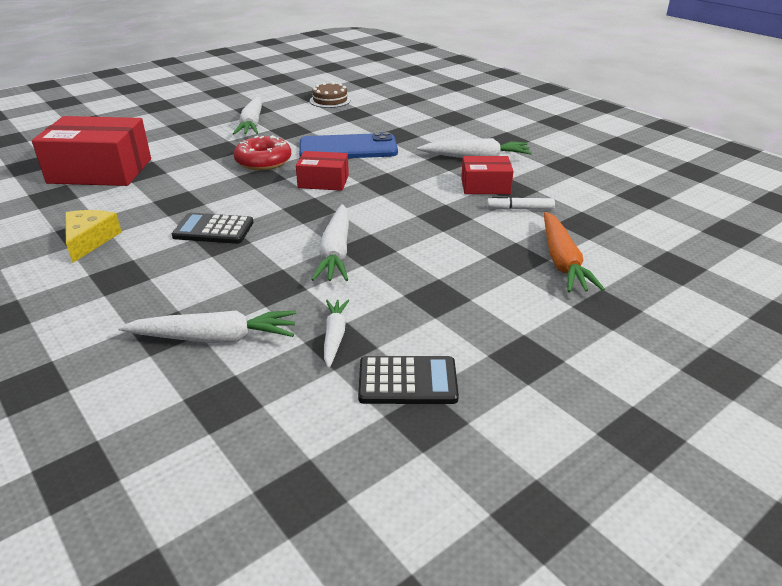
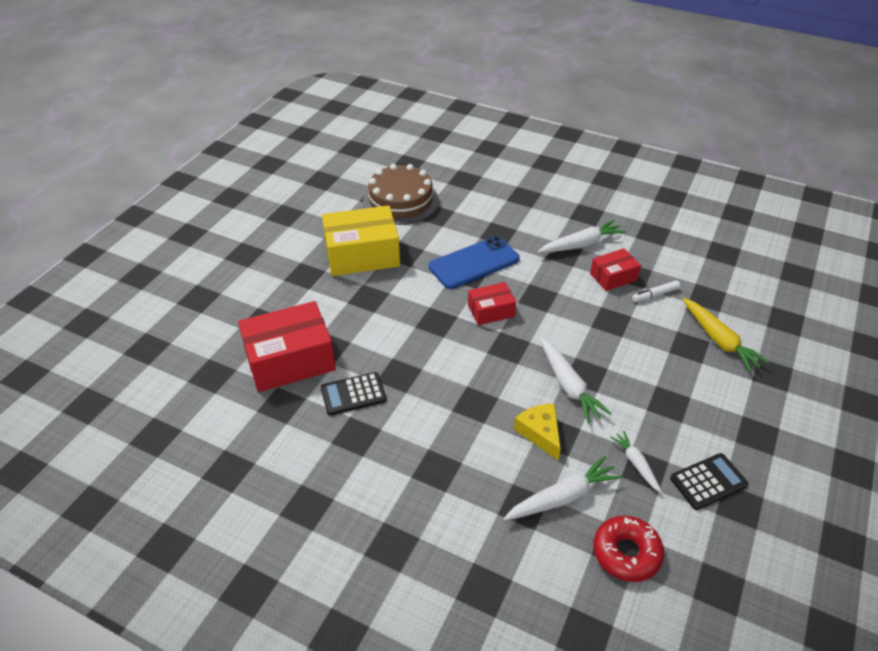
camera: 25 degrees left, 10 degrees up
yellow cheese [65,210,121,263] -> yellow cheese moved to [514,403,561,461]
black calculator [172,213,254,244] -> black calculator moved to [321,372,386,415]
white carrot [233,97,262,135] -> yellow box [322,205,400,276]
red donut [234,135,291,170] -> red donut moved to [593,515,664,582]
brown cake [310,82,351,108] -> brown cake [363,164,439,225], size x1.91
orange carrot [544,212,605,292] -> yellow carrot [682,298,769,372]

